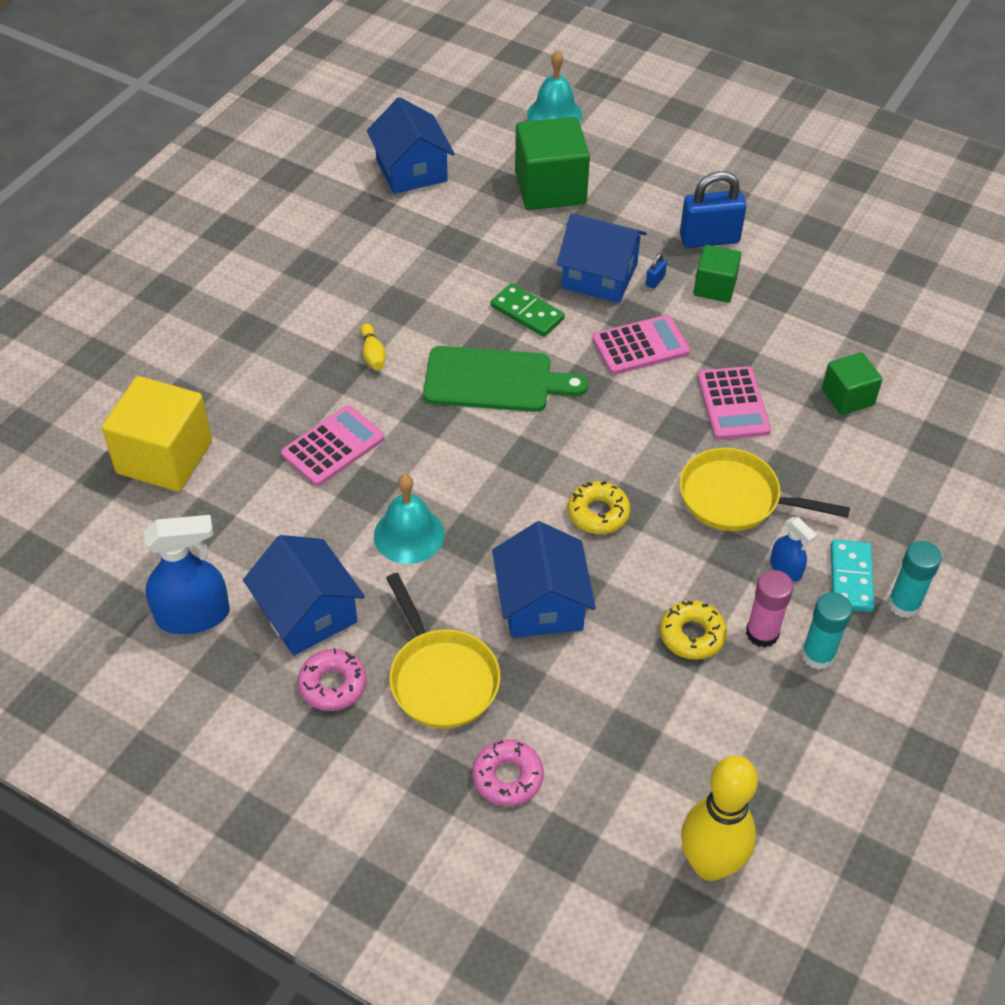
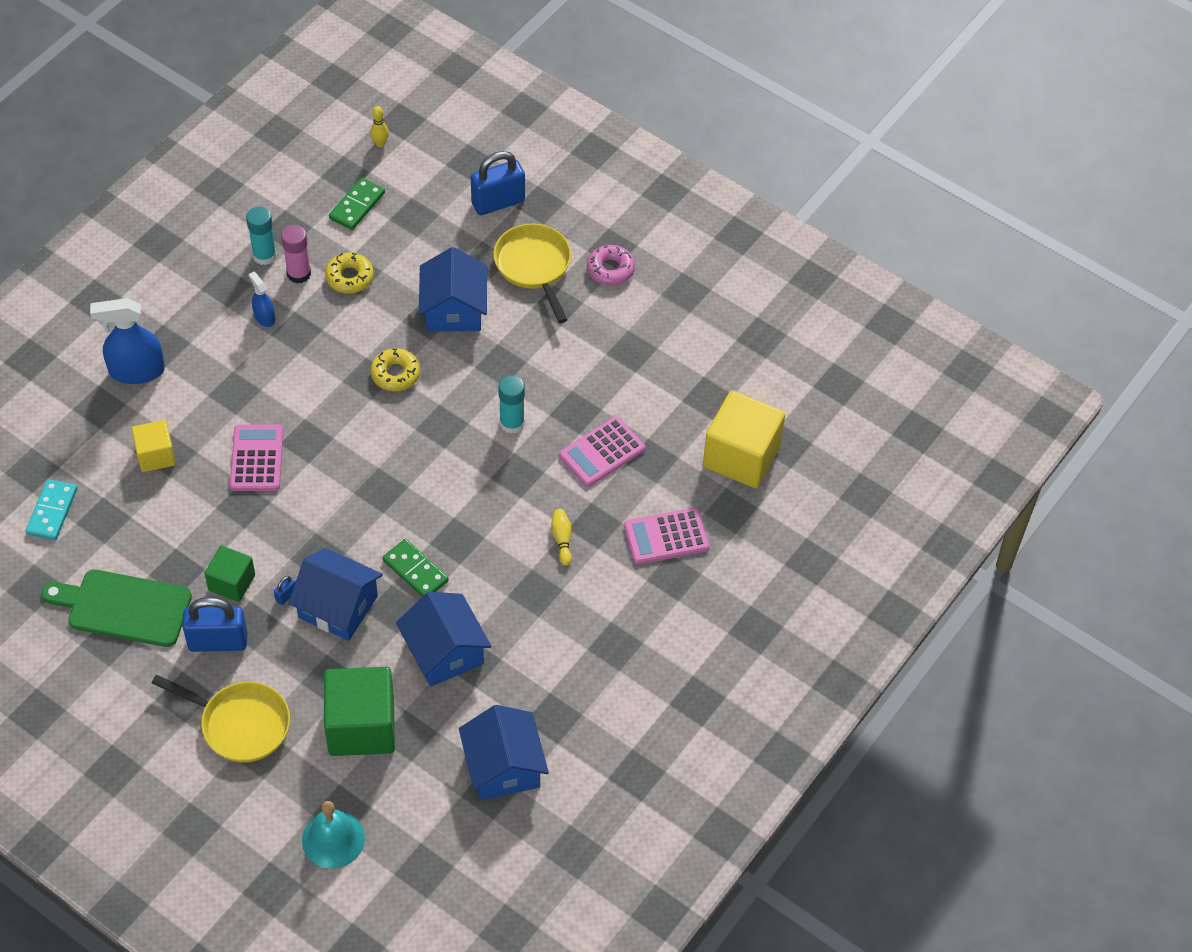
camera: 175 degrees left, 5 degrees up
blue spray bottle [144,515,230,634] -> blue spray bottle moved to [90,298,165,384]
blue house [243,535,365,656] -> blue house moved to [396,592,492,687]
turquoise bell [374,474,445,564] -> none
green cutting board [423,346,588,412] -> green cutting board moved to [41,569,192,647]
pink donut [472,739,544,806] -> blue padlock [471,151,525,215]
pink calculator [592,315,690,375] -> pink calculator moved to [624,508,709,565]
yellow pan [679,448,850,531] -> yellow pan moved to [152,675,290,762]
yellow bowling pin [681,755,758,881] -> yellow bowling pin [370,106,389,147], size x0.41
green cube [822,352,883,415] -> yellow cube [132,420,176,472]
turquoise domino [831,539,875,612] -> turquoise domino moved to [26,479,77,540]
turquoise glue stick [888,541,942,618] -> turquoise glue stick moved to [498,375,525,434]
none -> green domino [329,177,385,230]

